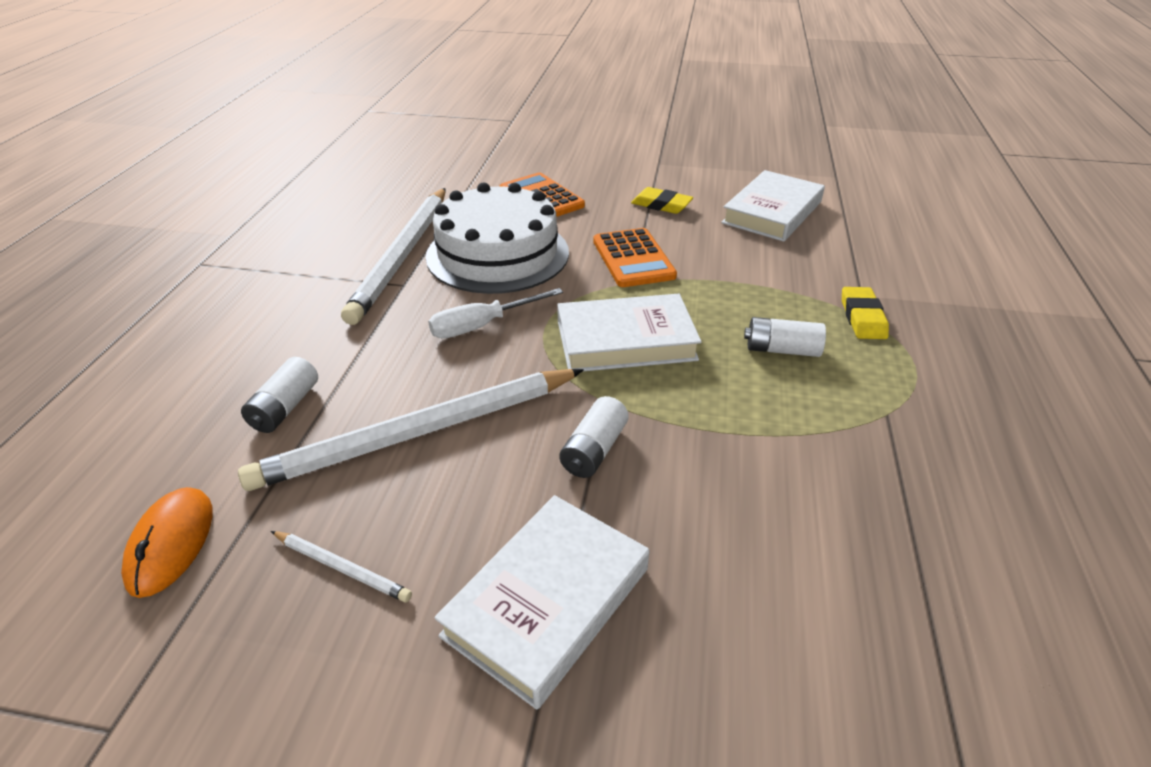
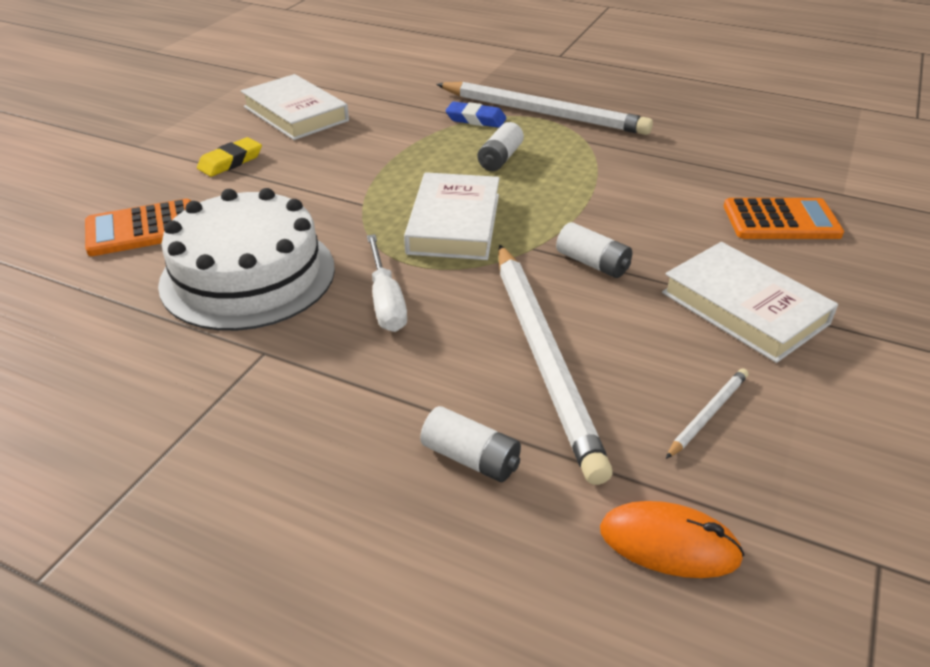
camera: 75 degrees left, 0 degrees up
white pencil [341,188,445,325] -> white pencil moved to [436,82,653,135]
orange calculator [593,228,677,287] -> orange calculator moved to [724,198,844,239]
yellow eraser [842,287,889,339] -> blue eraser [445,101,507,128]

